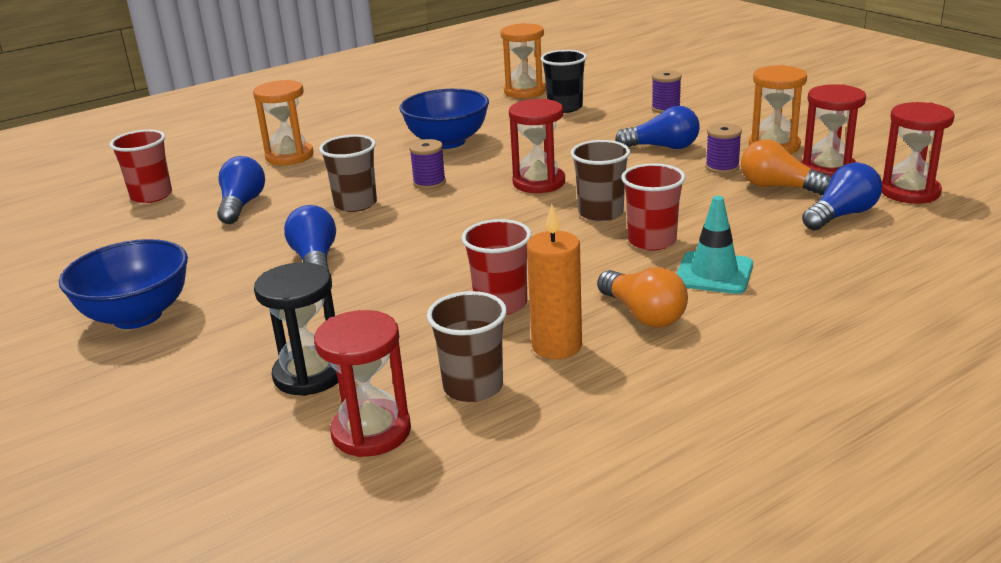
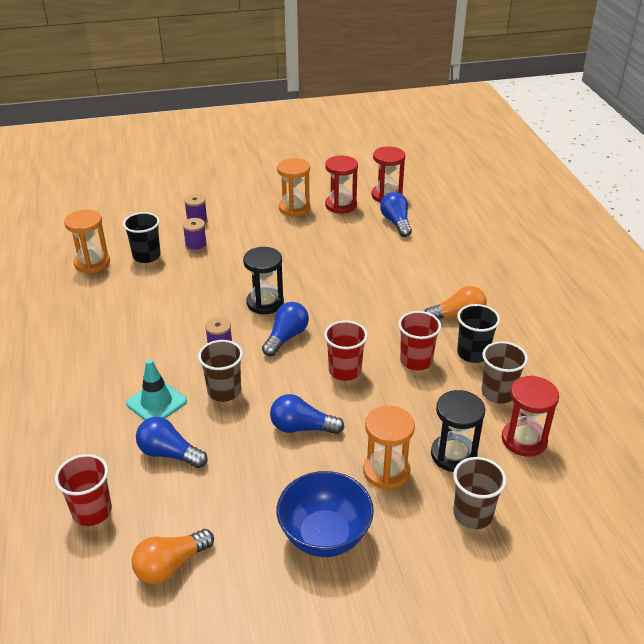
camera: 70 degrees left, 10 degrees up
orange hourglass [253,80,313,165] -> orange hourglass moved to [363,406,415,490]
blue bowl [399,89,489,149] -> none
red hourglass [509,99,565,193] -> black hourglass [243,247,284,314]
orange candle [527,204,582,359] -> black cup [457,304,500,363]
brown cup [571,140,630,222] -> brown cup moved to [453,457,506,529]
blue light bulb [615,106,700,149] -> blue light bulb moved to [262,302,309,356]
red cup [621,163,686,251] -> red cup moved to [324,321,368,381]
turquoise traffic cone [676,196,753,294] -> turquoise traffic cone moved to [126,359,187,420]
purple spool [705,123,742,174] -> purple spool moved to [183,218,207,252]
orange light bulb [741,140,831,195] -> orange light bulb moved to [132,529,214,584]

